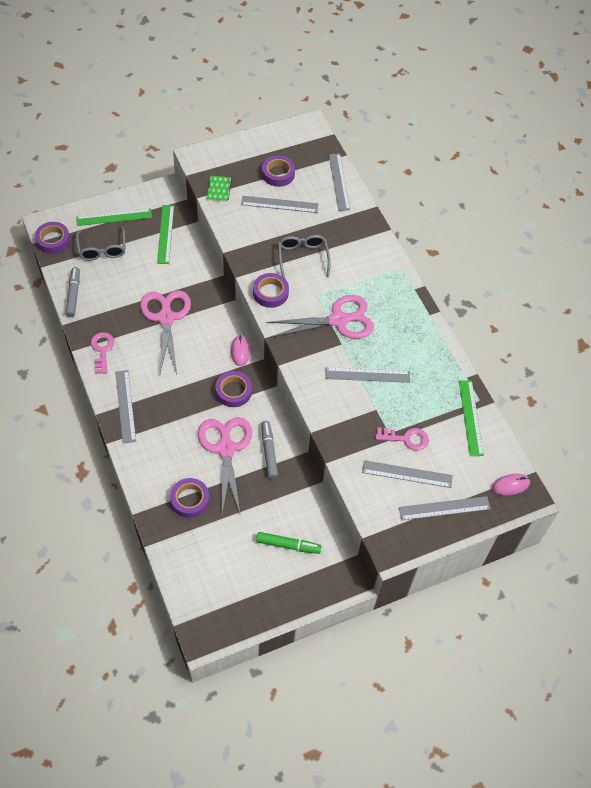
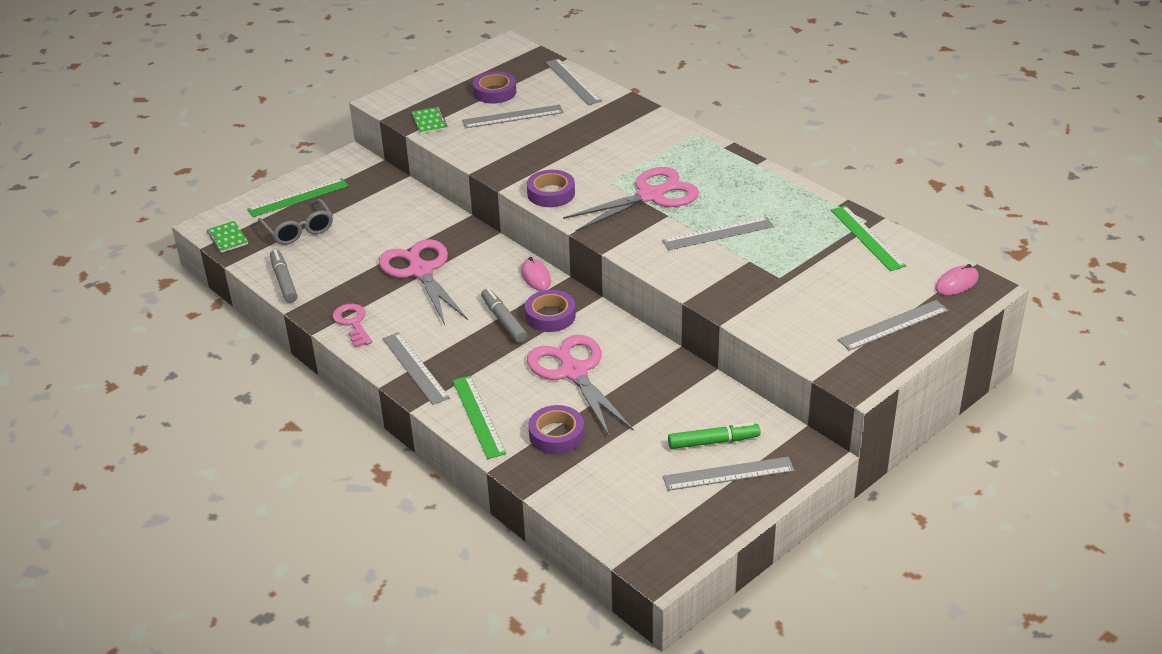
camera: 15 degrees left, 20 degrees down
purple tape [35,222,70,254] -> green notebook [207,221,248,253]
green ruler [157,205,174,264] -> green ruler moved to [452,376,506,459]
grey marker [261,421,278,479] -> grey marker moved to [481,288,527,343]
grey glasses [278,235,331,279] -> none
grey ruler [362,460,453,488] -> grey ruler moved to [663,457,795,491]
pink key [376,427,429,451] -> none

